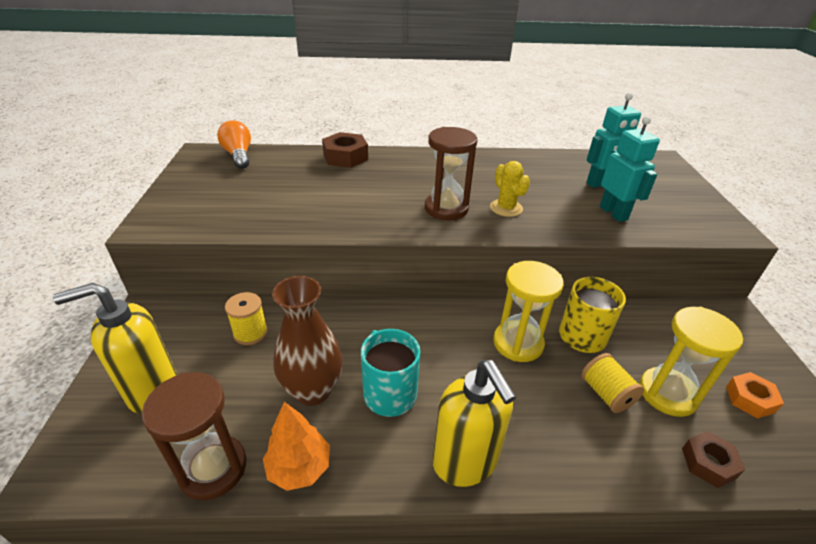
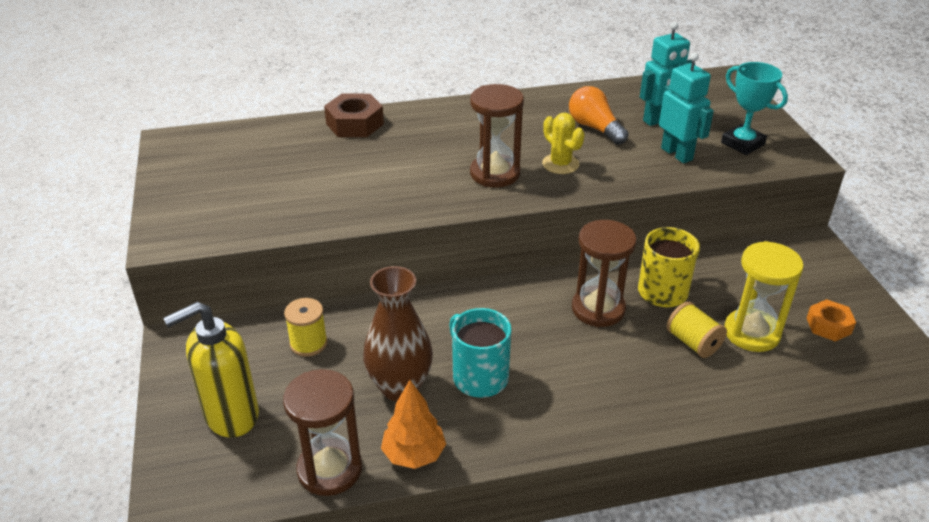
camera: 10 degrees left, 0 degrees up
orange light bulb [217,120,251,169] -> orange light bulb moved to [569,86,629,145]
yellow soap dispenser [433,360,516,487] -> none
yellow hourglass [493,261,564,362] -> brown hourglass [572,220,637,327]
brown nut [682,431,746,488] -> none
none -> turquoise trophy [721,62,788,155]

